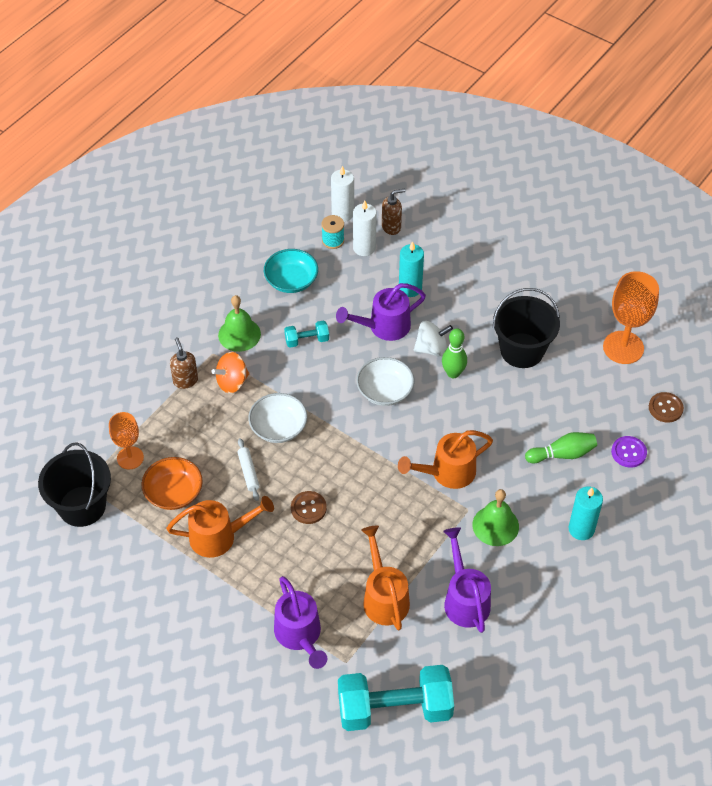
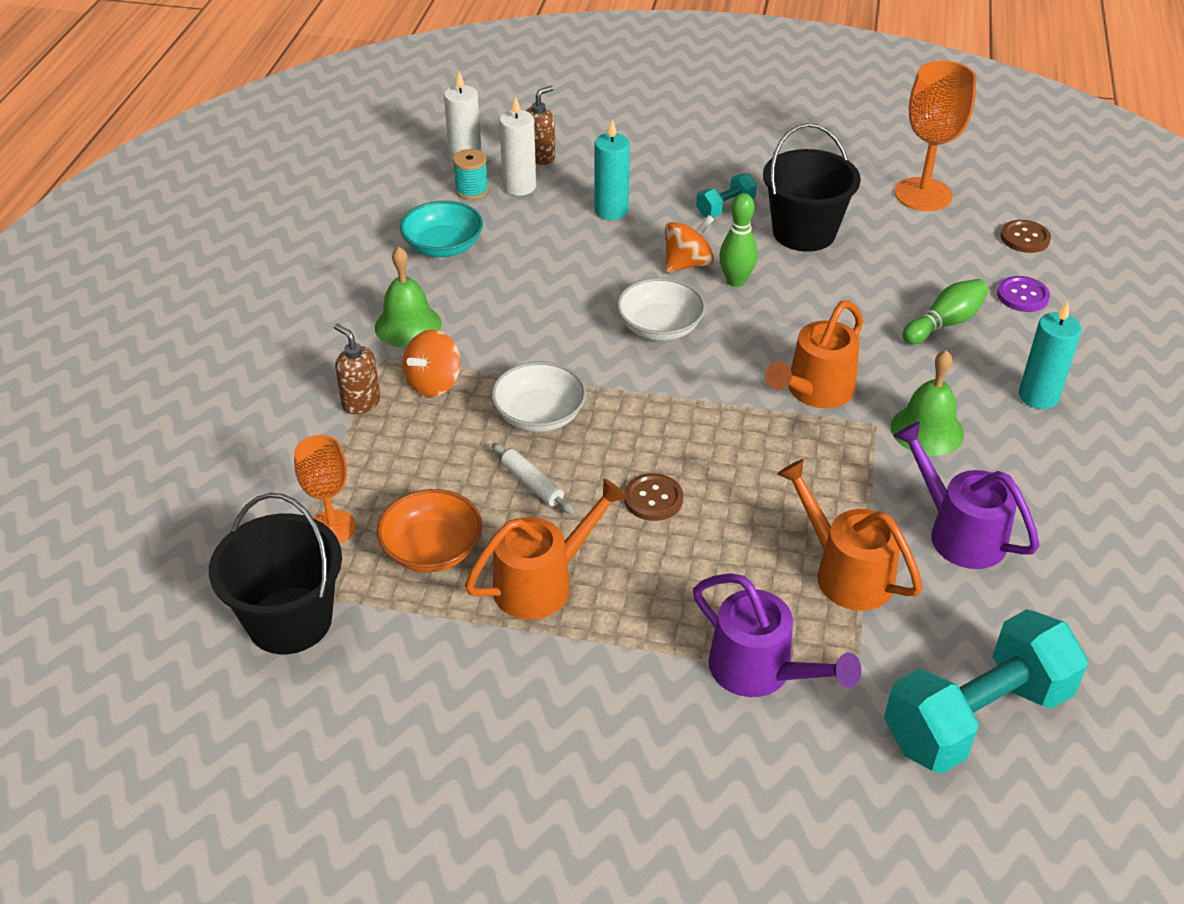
camera: 25 degrees left, 10 degrees down
turquoise dumbbell [284,321,329,348] -> turquoise dumbbell moved to [696,173,757,217]
purple watering can [336,283,426,341] -> none
white spinning top [414,321,453,357] -> orange spinning top [665,215,714,273]

